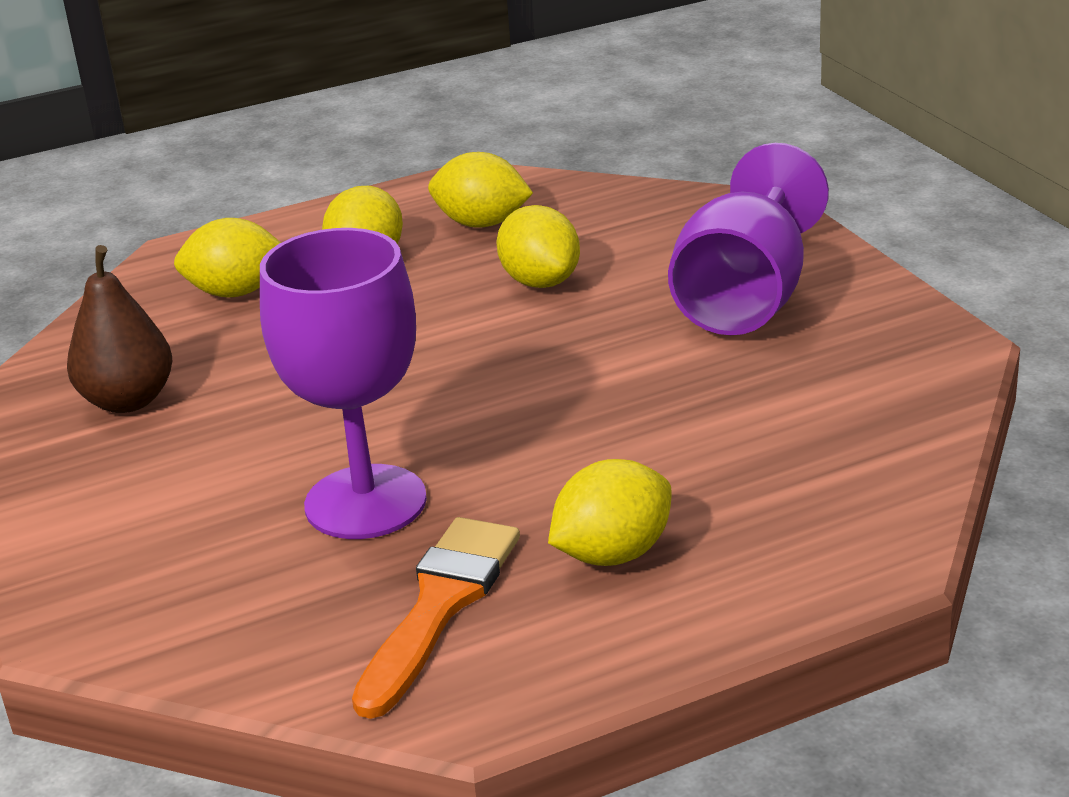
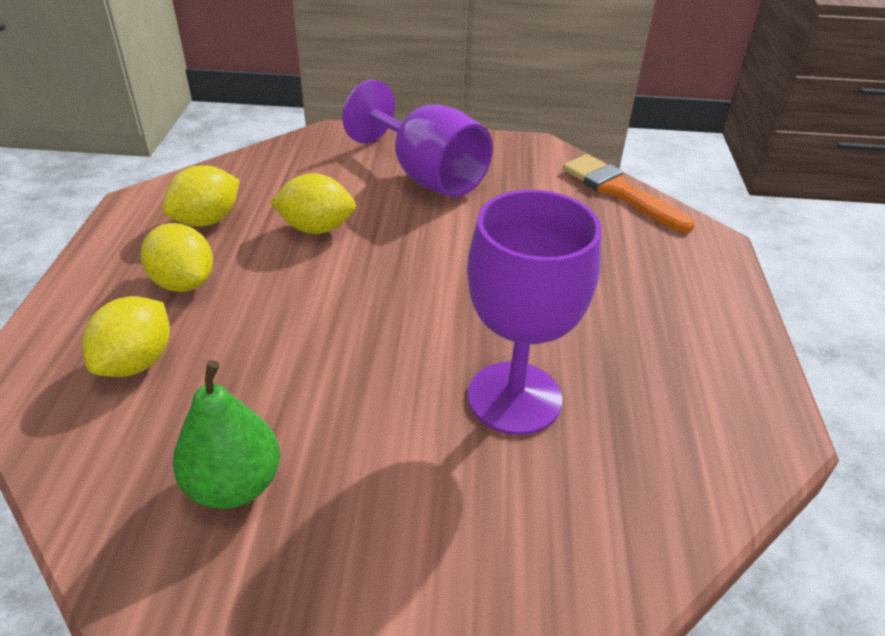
camera: 65 degrees left, 10 degrees up
brown pear [67,245,172,413] -> green pear [173,360,280,509]
orange brush [352,517,520,719] -> orange brush moved to [563,154,695,232]
yellow lemon [548,459,672,566] -> none

